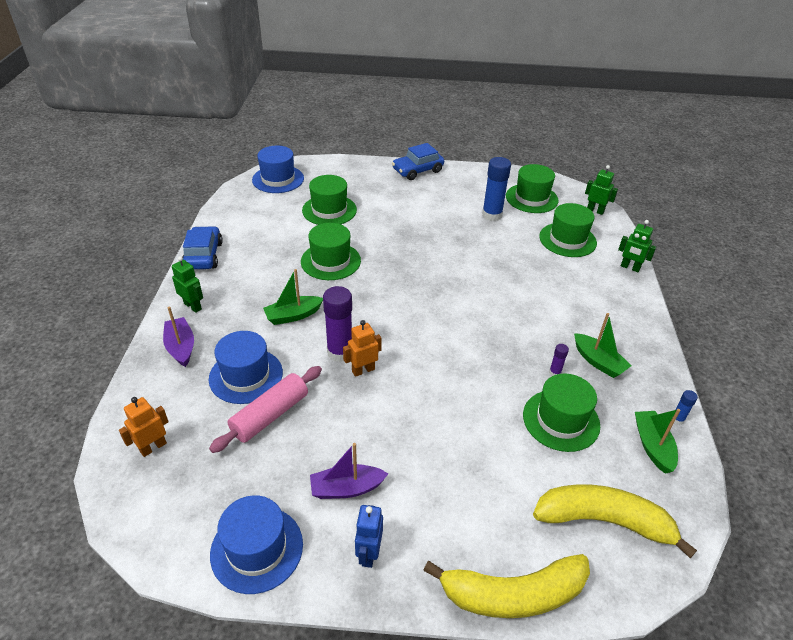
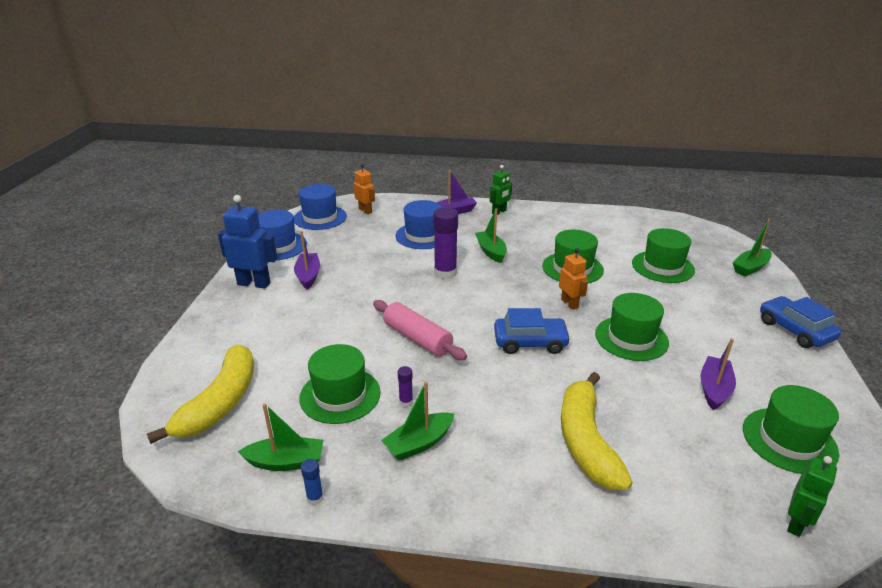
camera: 95 degrees right, 10 degrees down
blue car [182,226,223,269] -> blue car moved to [494,308,571,354]
pink rolling pin [209,366,322,453] -> pink rolling pin moved to [373,300,467,360]
blue hat [252,146,304,193] -> blue hat moved to [294,184,347,230]
orange robot [343,320,382,377] -> orange robot moved to [559,248,588,310]
blue robot [355,505,383,568] -> blue robot [218,195,277,288], size x1.60
yellow banana [423,554,590,618] -> yellow banana moved to [561,372,633,490]
blue glue stick [482,157,511,221] -> purple boat [700,339,736,410]
green hat [539,203,597,257] -> green hat moved to [595,293,669,361]
green robot [618,220,656,272] -> none
none -> green boat [733,219,772,277]

